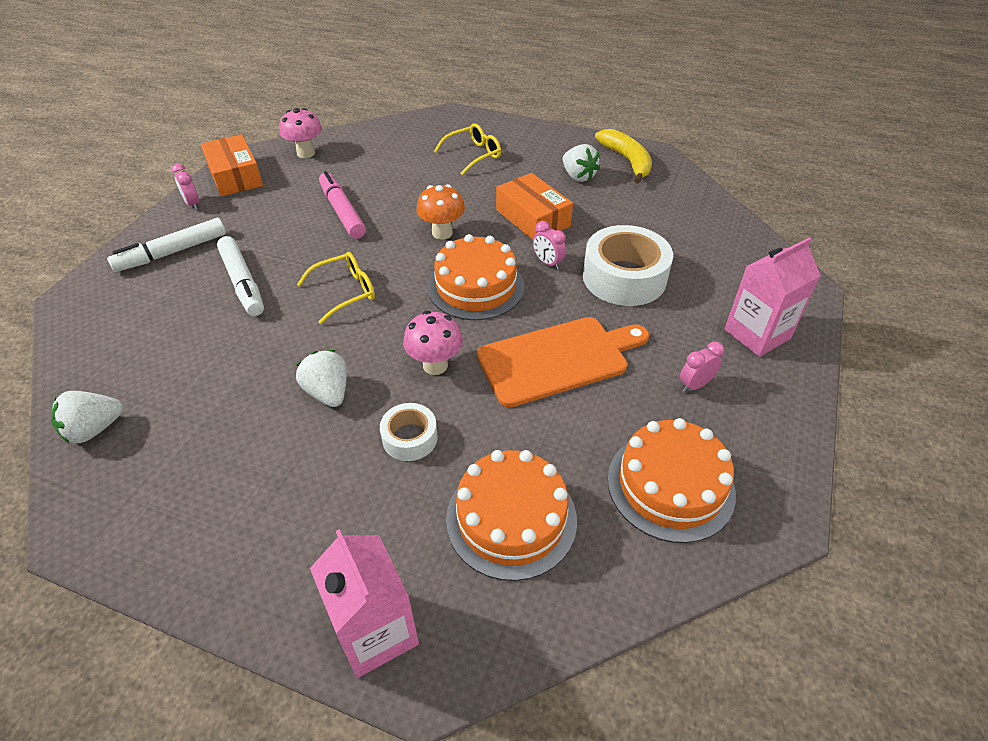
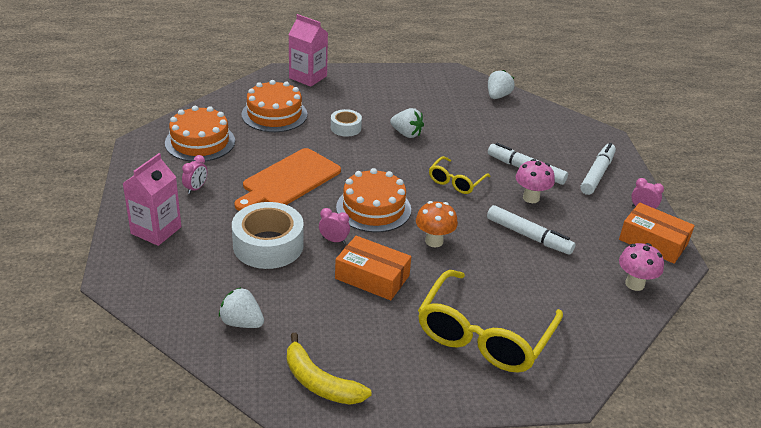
camera: 150 degrees right, 10 degrees down
pink marker [319,171,366,239] -> white marker [487,205,575,255]
pink mushroom [403,311,463,375] -> pink mushroom moved to [516,159,555,203]
yellow glasses [434,123,501,176] -> yellow glasses [418,270,563,373], size x1.96
white strawberry [563,144,600,182] -> white strawberry moved to [219,287,264,328]

